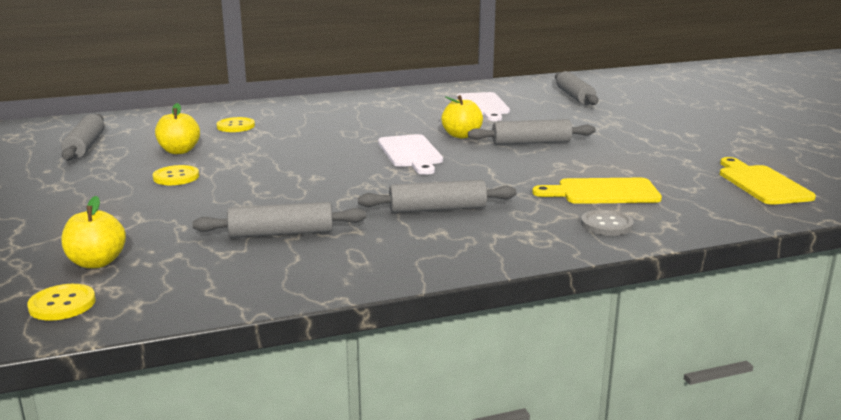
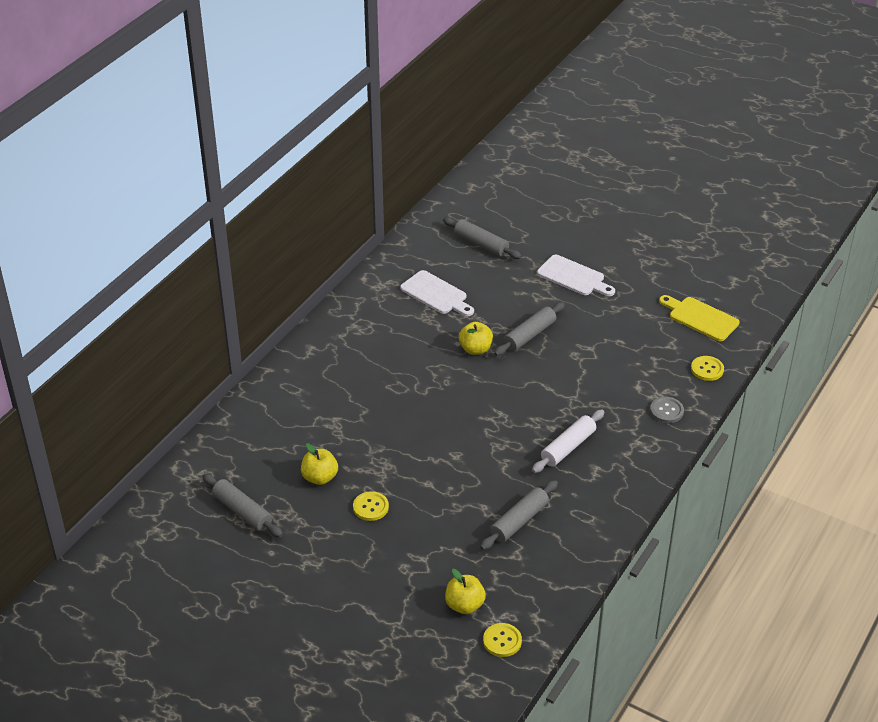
camera: 40 degrees left, 20 degrees up
yellow button [216,117,255,132] -> yellow button moved to [691,356,724,381]
grey rolling pin [358,180,516,213] -> white rolling pin [532,410,604,473]
white cutting board [378,134,443,175] -> white cutting board moved to [537,255,615,296]
yellow cutting board [532,178,662,204] -> none

